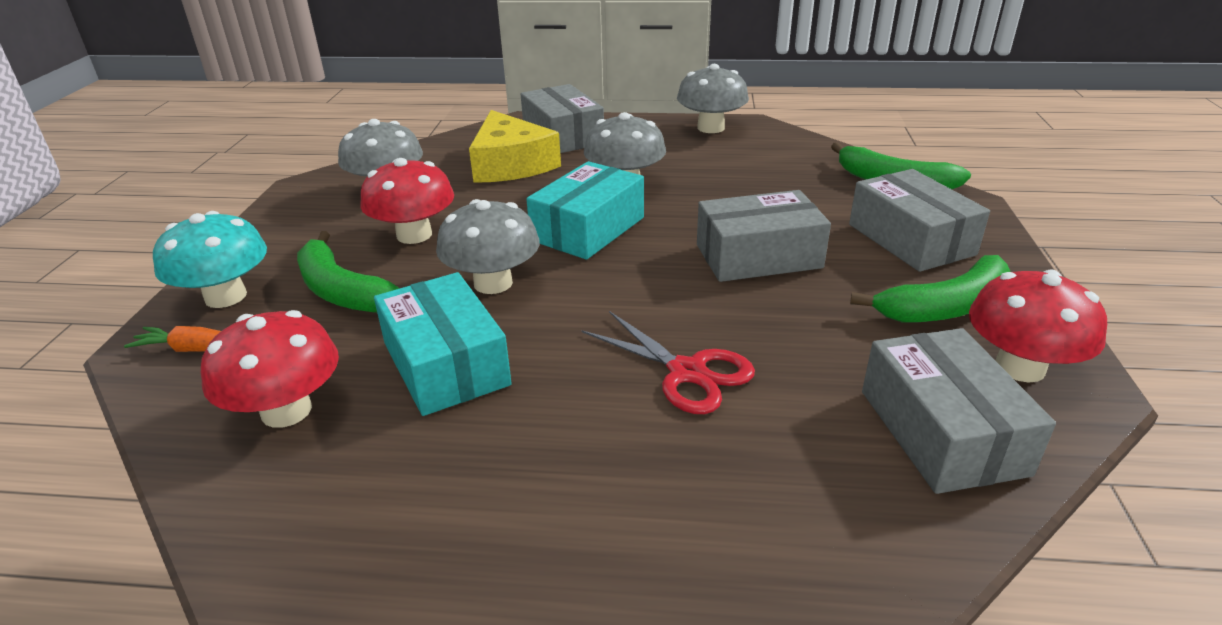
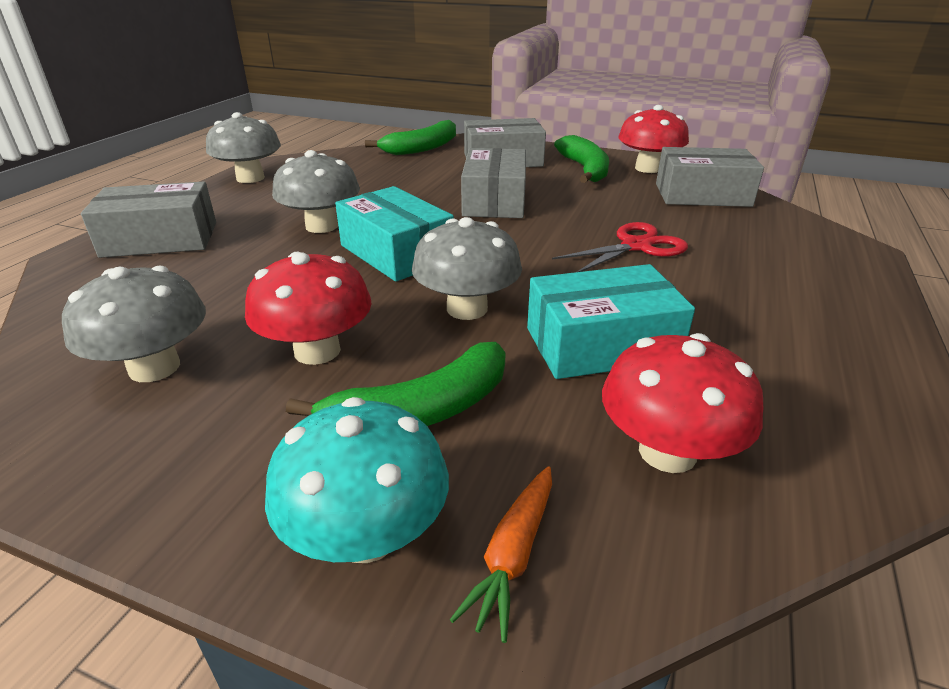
camera: 75 degrees left, 0 degrees up
yellow cheese [469,110,561,183] -> none

